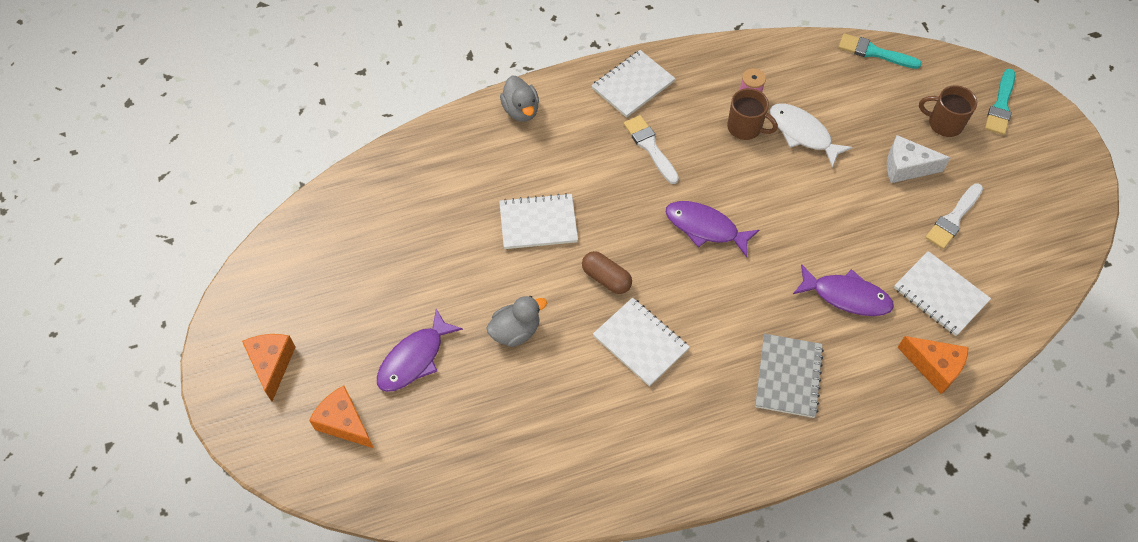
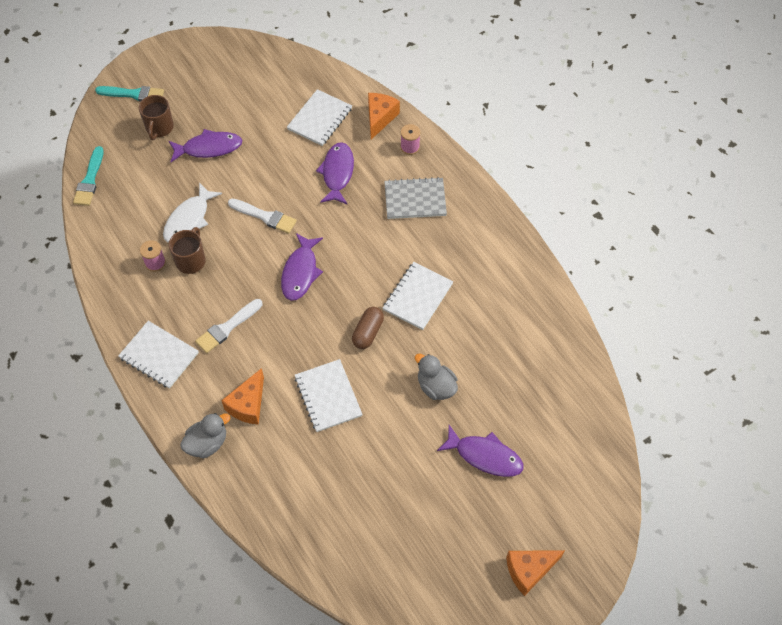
camera: 105 degrees left, 0 degrees up
orange cheese [309,386,374,448] -> orange cheese moved to [221,368,264,425]
white cheese [887,135,950,183] -> purple fish [168,129,242,162]
white brush [925,183,983,249] -> white brush moved to [228,199,297,234]
none -> pink spool [400,124,420,155]

